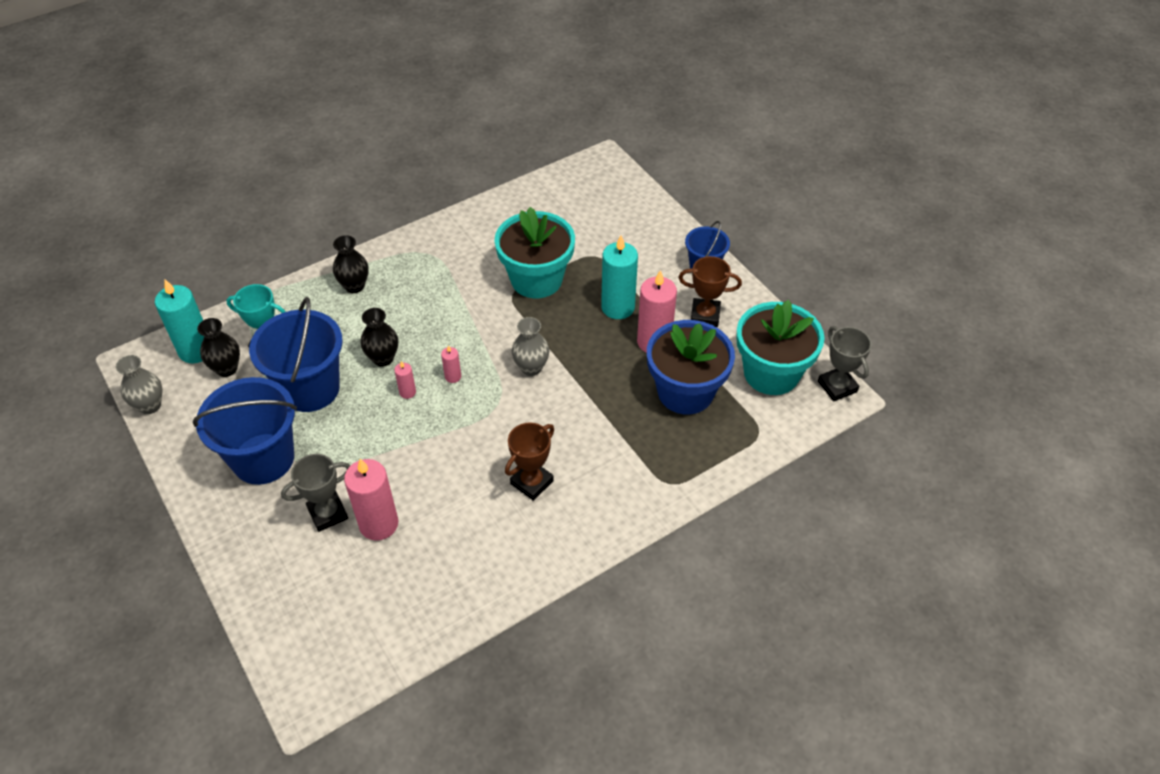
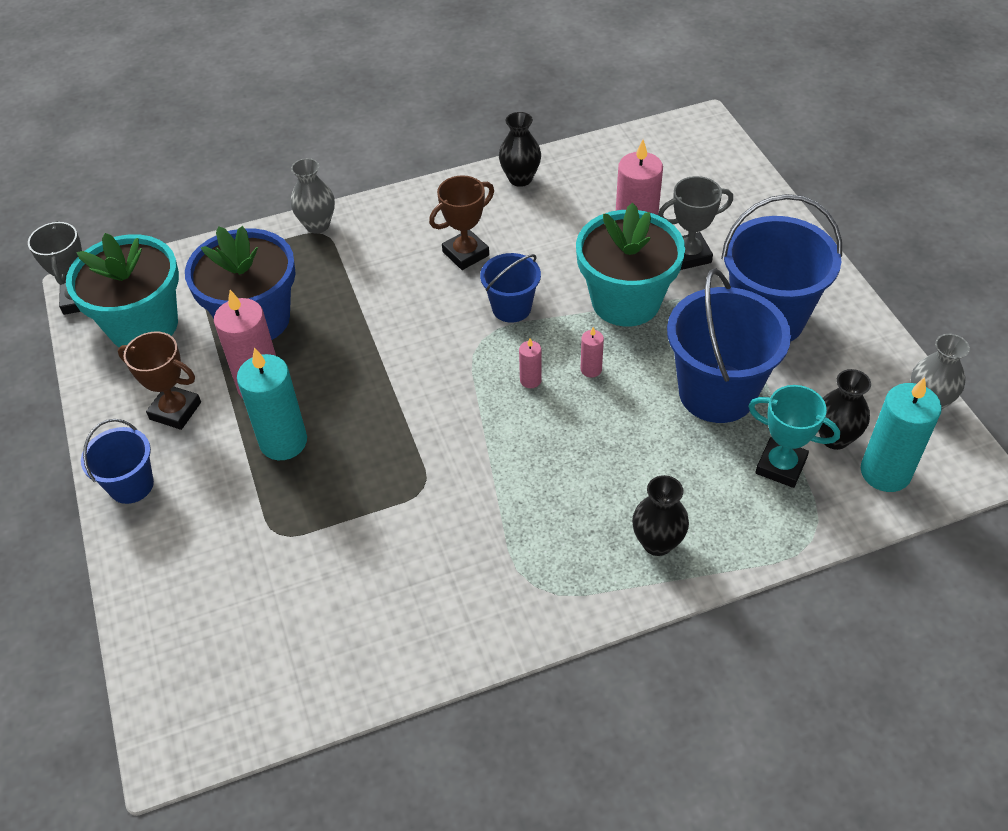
camera: 165 degrees left, 0 degrees up
black vase [360,308,398,367] -> black vase moved to [499,112,541,187]
turquoise flower pot [494,207,575,298] -> turquoise flower pot moved to [576,202,685,327]
grey vase [512,317,549,376] -> grey vase moved to [291,158,335,233]
none -> blue bucket [480,253,541,323]

